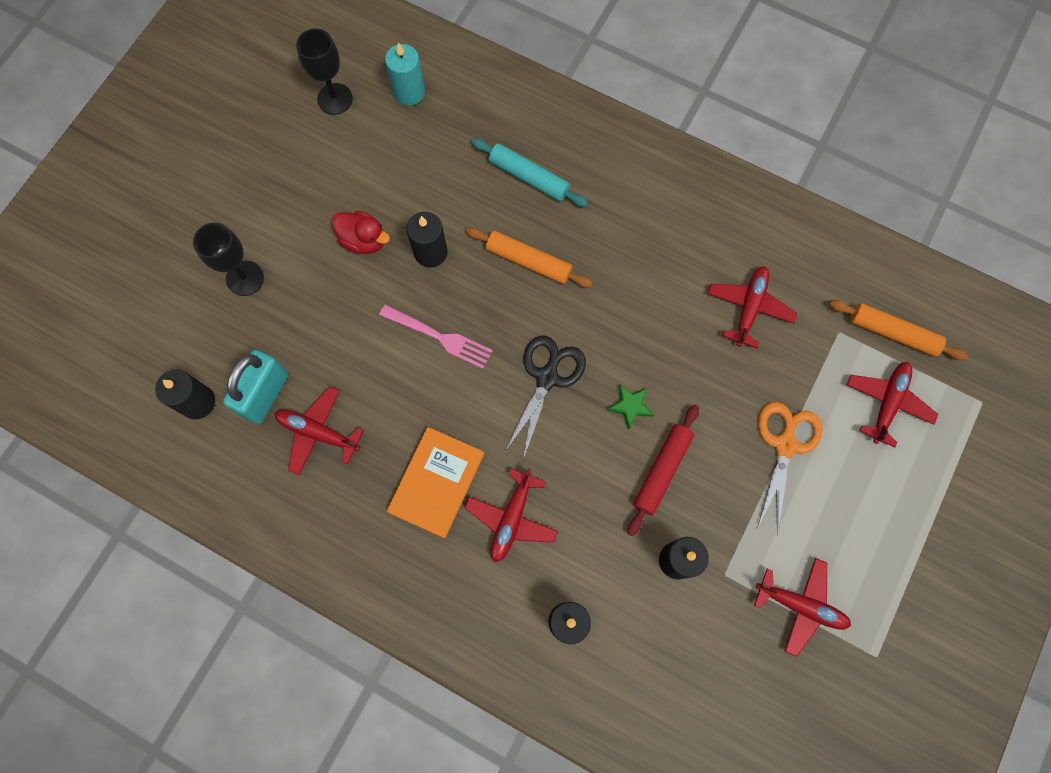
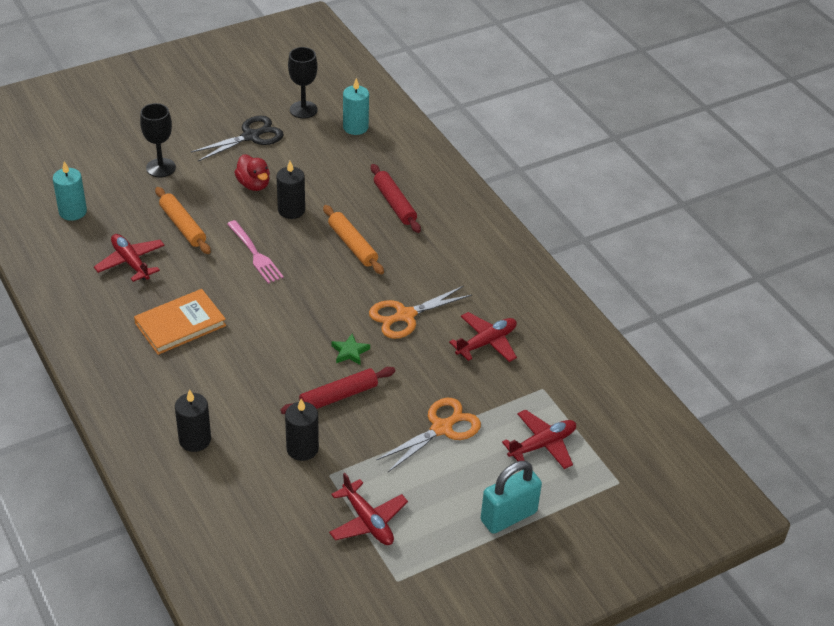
camera: 30 degrees right, 30 degrees down
black candle [155,369,215,419] -> turquoise candle [53,161,87,221]
turquoise padlock [223,350,288,424] -> turquoise padlock moved to [481,461,542,534]
red plane [465,468,558,563] -> none
turquoise rolling pin [471,138,588,207] -> red rolling pin [371,164,421,233]
black scissors [504,336,586,460] -> black scissors moved to [190,116,284,161]
orange rolling pin [829,300,968,360] -> orange rolling pin moved to [155,187,211,254]
none -> orange scissors [369,286,472,339]

